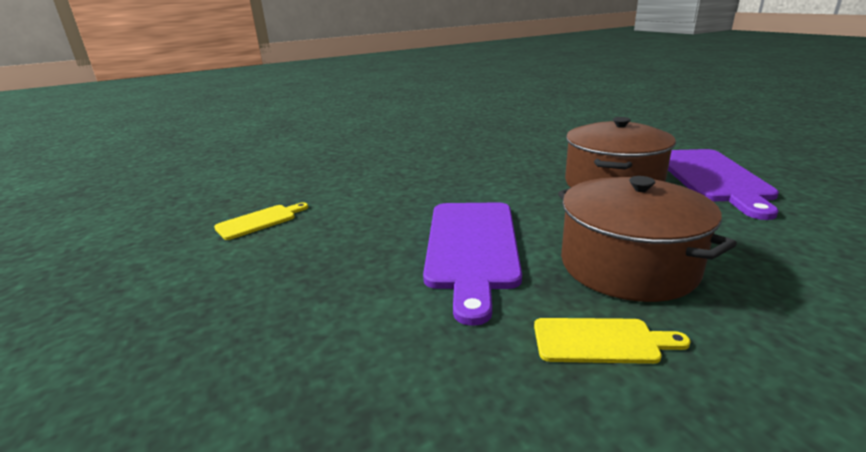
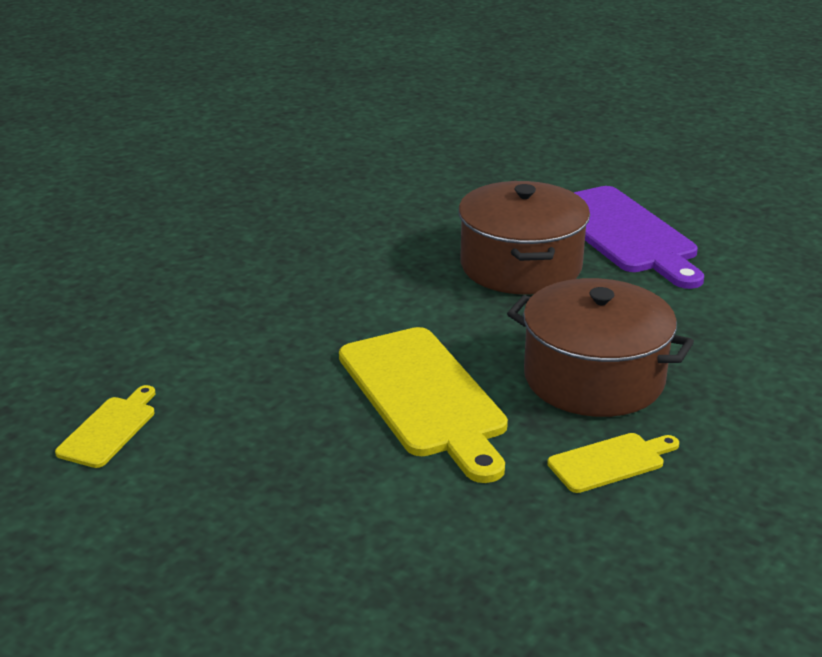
camera: 30 degrees left, 5 degrees up
purple cutting board [423,202,522,326] -> yellow cutting board [339,327,508,483]

